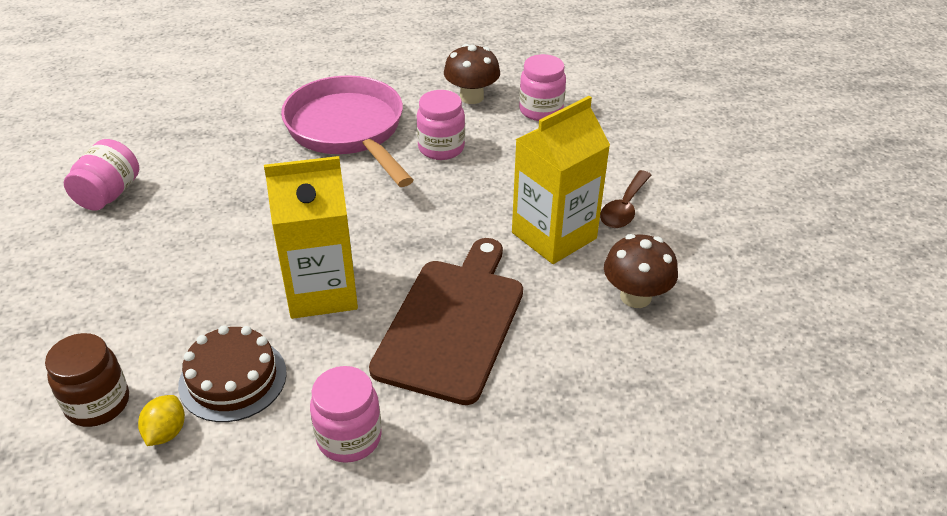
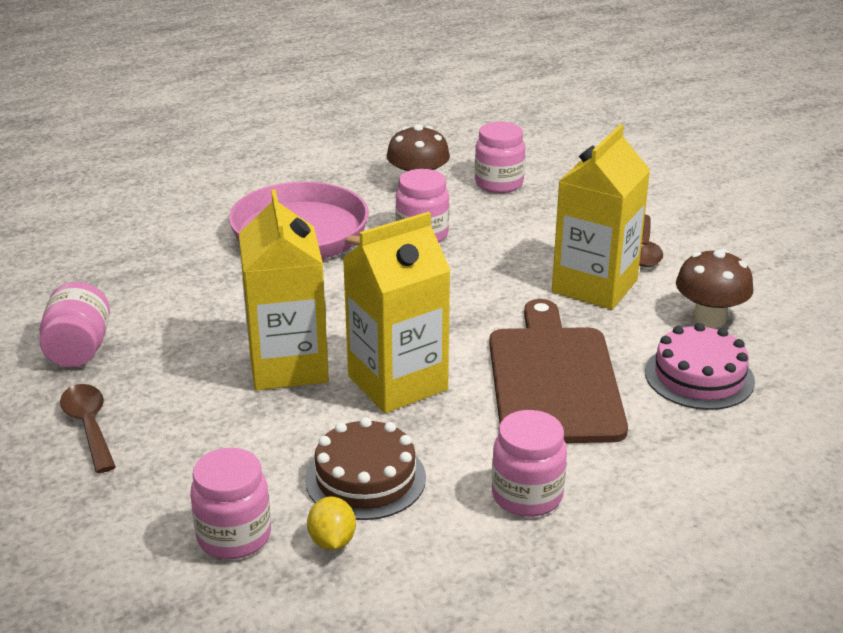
camera: 20 degrees left, 10 degrees down
brown jar [45,333,129,427] -> pink jar [190,448,271,559]
none -> brown spoon [60,384,116,473]
none -> yellow carton [239,189,329,390]
none -> pink cake [645,323,755,410]

